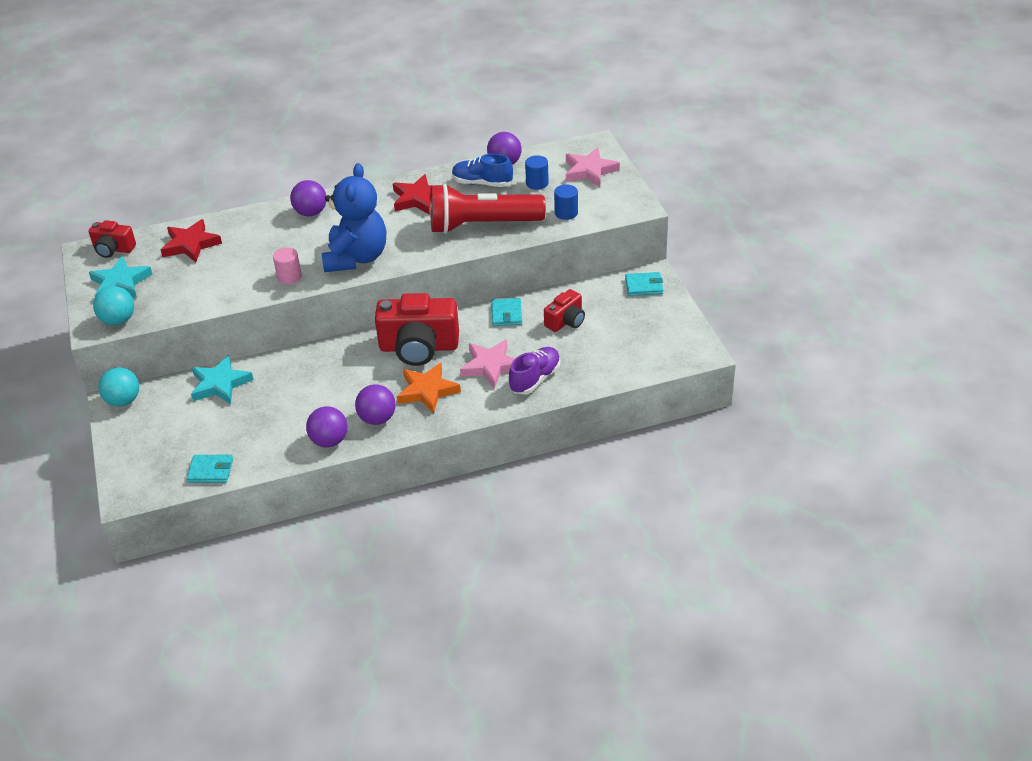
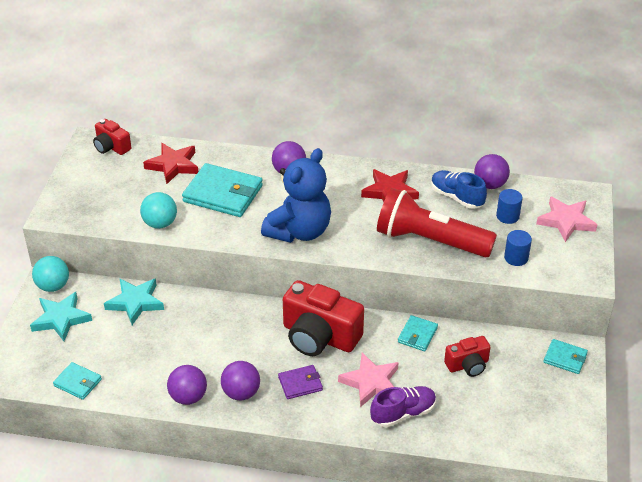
camera: 25 degrees right, 0 degrees up
turquoise star [89,256,153,298] -> turquoise star moved to [30,292,92,341]
turquoise ball [93,286,134,325] -> turquoise ball moved to [140,192,177,229]
pink cylinder [273,247,302,284] -> none
orange star [397,363,461,414] -> purple wallet [278,365,323,399]
none -> turquoise wallet [182,163,263,217]

